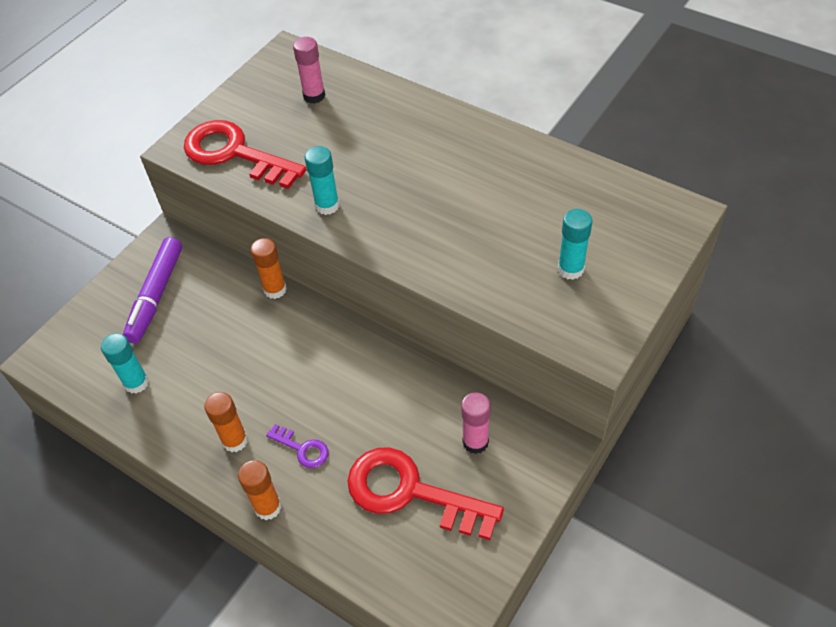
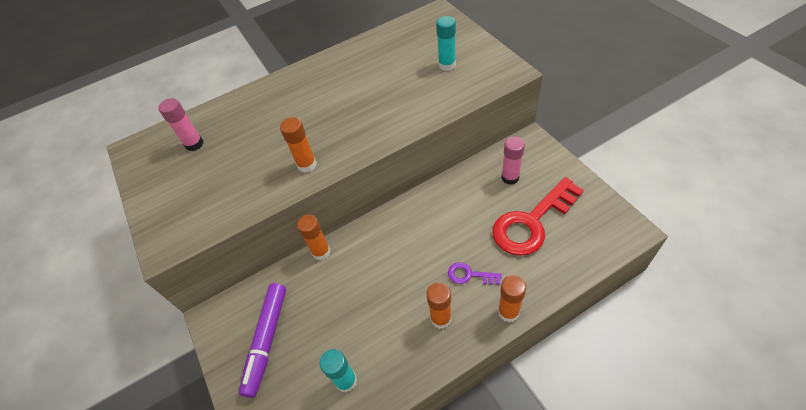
camera: 60 degrees left, 0 degrees up
purple marker [123,237,182,343] -> purple marker turned 60 degrees clockwise [239,283,286,398]
red key [184,120,307,189] -> none
purple key [266,424,329,468] -> purple key turned 135 degrees counterclockwise [448,262,502,285]
turquoise glue stick [305,146,339,215] -> orange glue stick [280,117,317,173]

